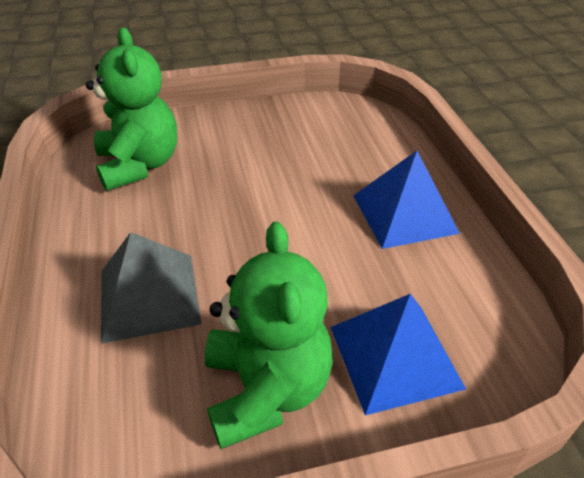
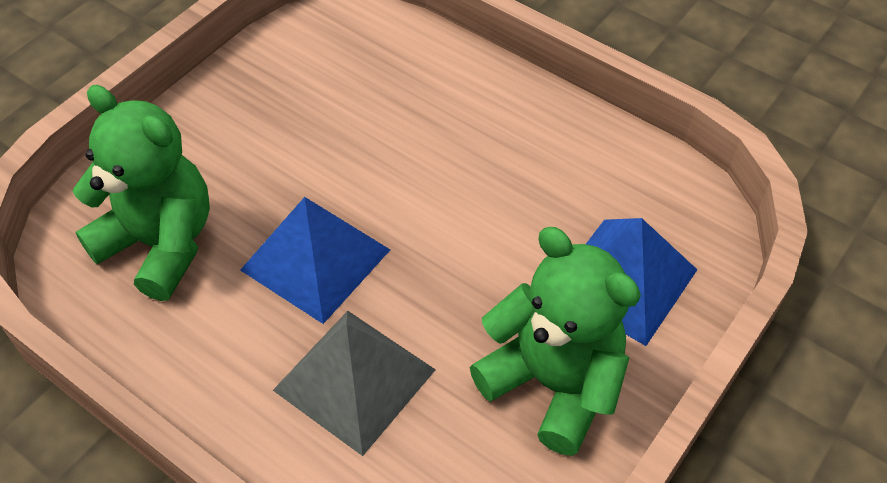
camera: 40 degrees left, 10 degrees up
blue pyramid [353,151,460,249] -> blue pyramid moved to [240,197,390,324]

